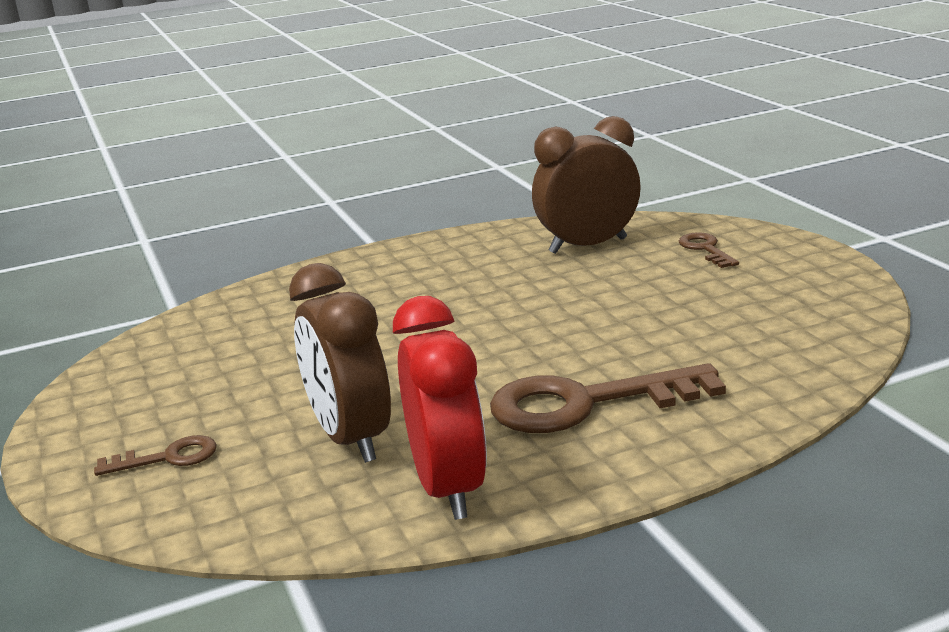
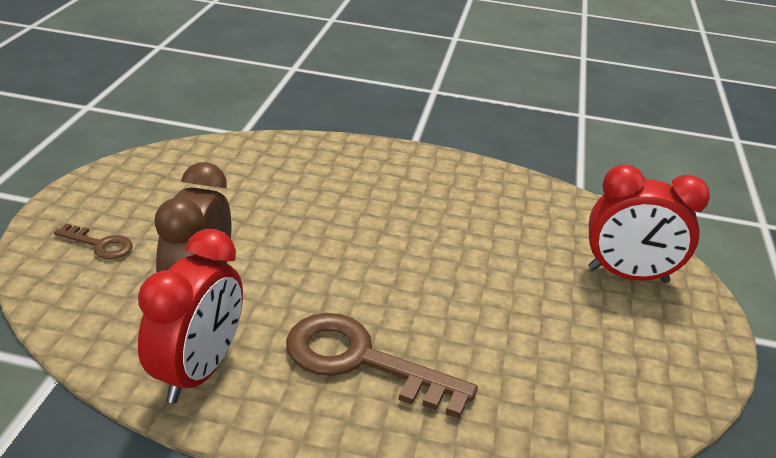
camera: 30 degrees right, 10 degrees up
brown clock [532,116,641,254] -> none
brown key [679,232,739,268] -> red clock [588,165,710,283]

